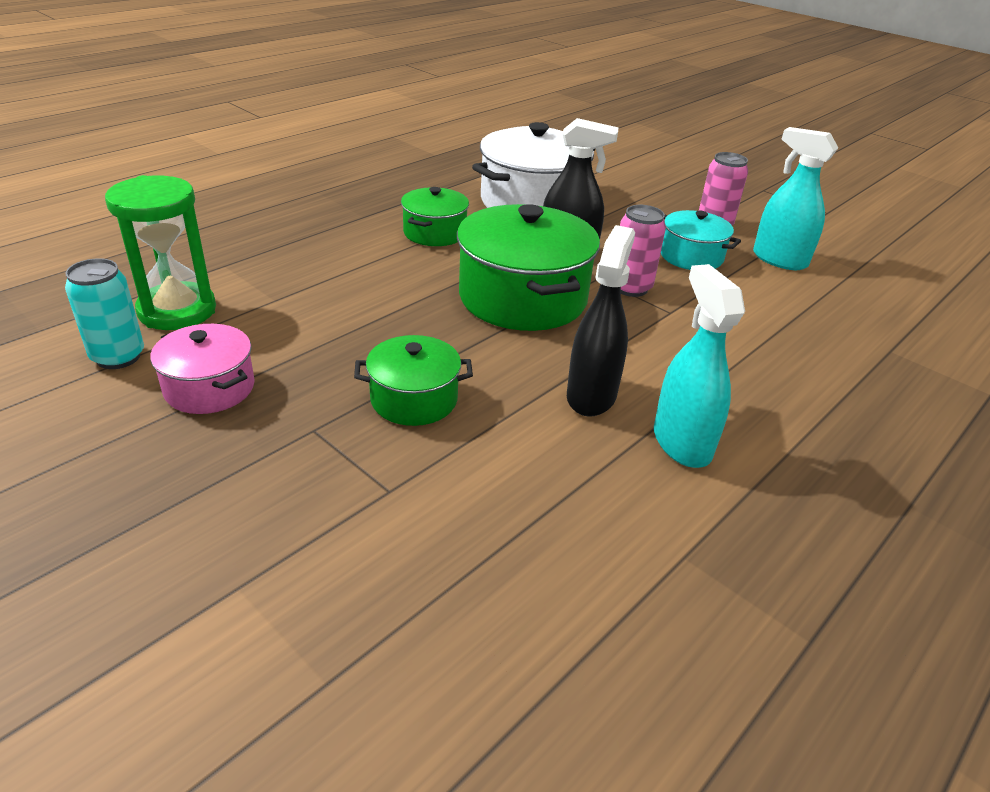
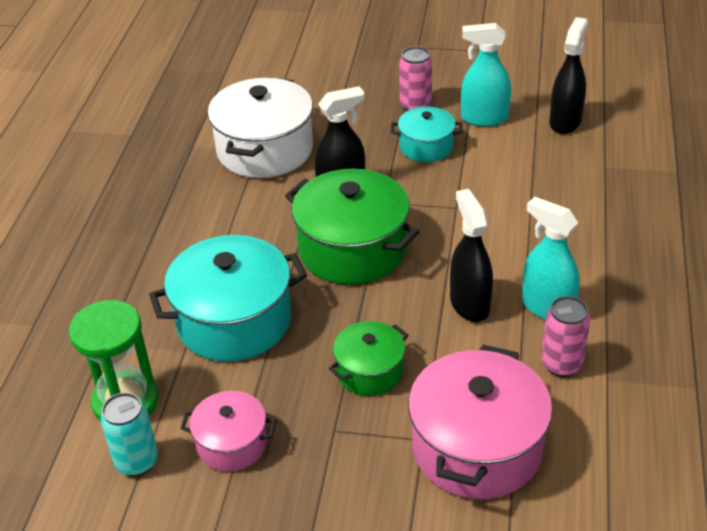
camera: 30 degrees left, 5 degrees up
green pot [401,187,469,246] -> none
pink can [620,205,666,297] -> pink can moved to [541,296,590,377]
none -> turquoise pot [149,235,307,362]
none -> pink pot [408,345,553,499]
none -> black spray bottle [549,17,588,134]

